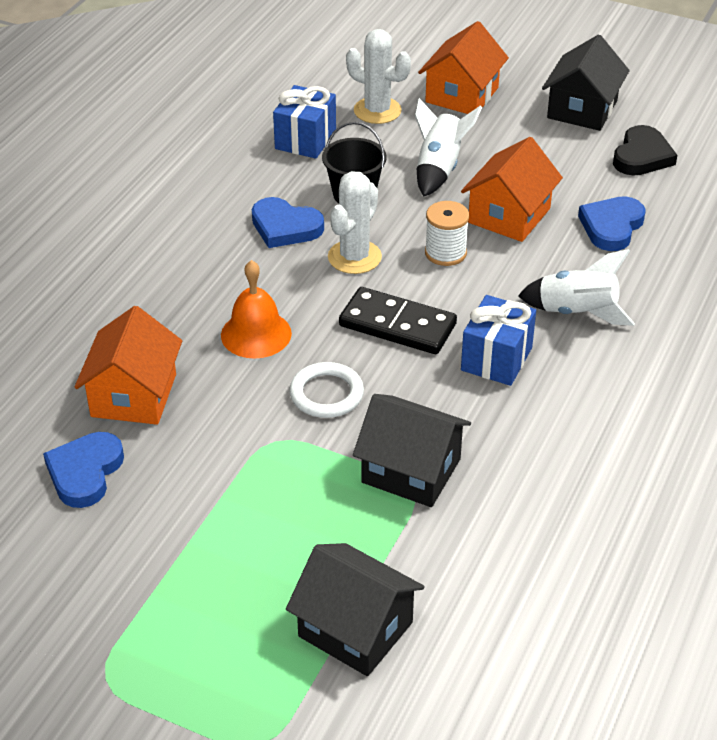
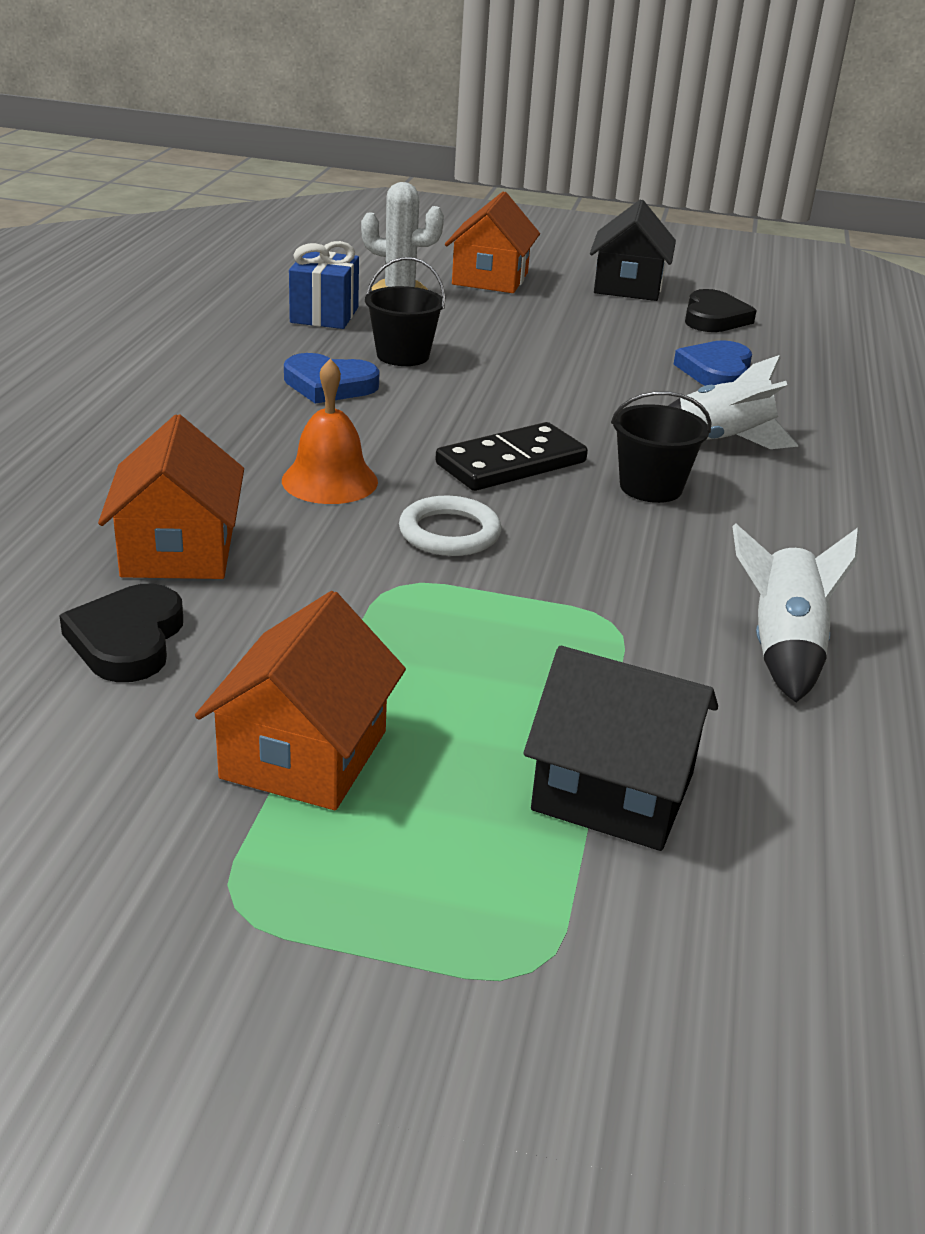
camera: 15 degrees left, 10 degrees down
blue heart [43,432,124,508] -> black heart [59,584,183,682]
white cactus [328,171,382,274] -> none
black domino [339,287,457,354] -> black domino turned 45 degrees counterclockwise [435,422,588,491]
black house [353,394,471,507] -> none
white rocket [415,98,482,196] -> white rocket moved to [732,523,860,702]
white spool [425,201,469,266] -> none
orange house [461,137,563,242] -> orange house moved to [195,591,406,810]
blue gift [461,295,536,386] -> black bucket [611,391,711,503]

